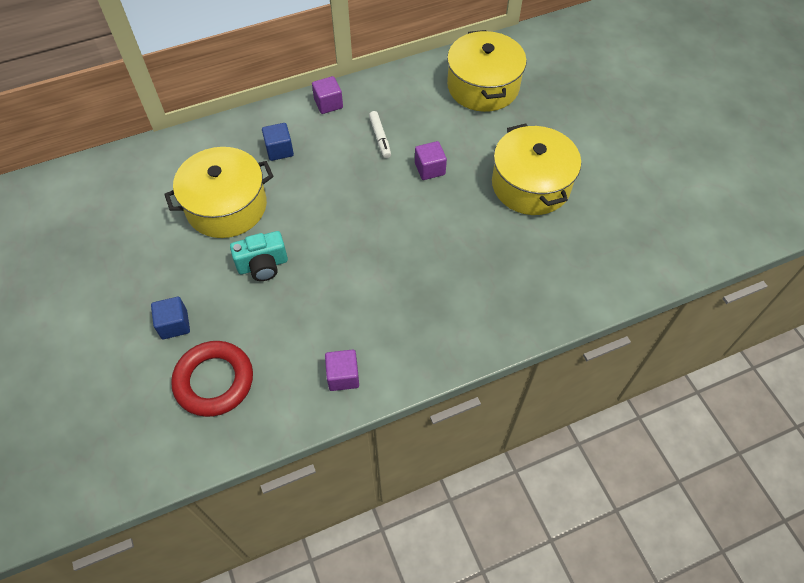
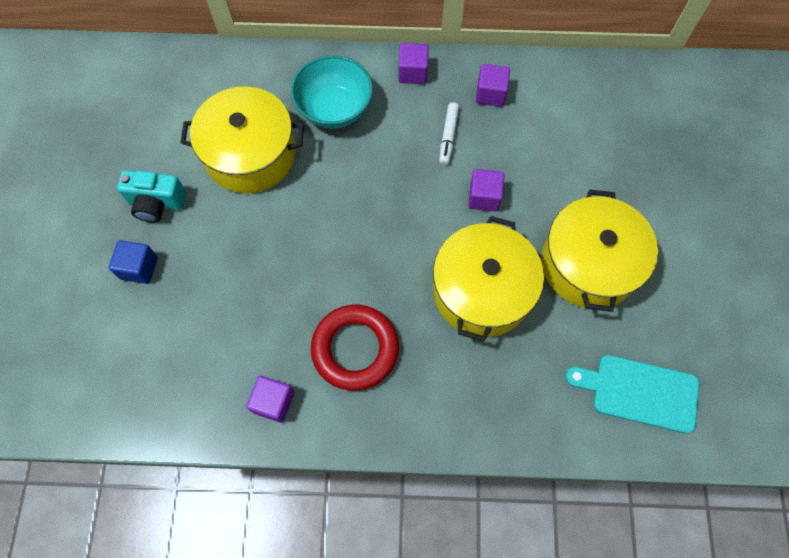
camera: 25 degrees right, 10 degrees up
red ring [171,341,253,417] -> red ring moved to [311,305,399,391]
turquoise camera [230,231,288,281] -> turquoise camera moved to [117,170,186,223]
blue cube [262,123,294,161] -> turquoise bowl [291,55,373,129]
yellow pot [447,30,527,112] -> yellow pot moved to [433,216,544,342]
none -> purple cube [476,64,510,107]
none -> turquoise cutting board [565,355,699,434]

